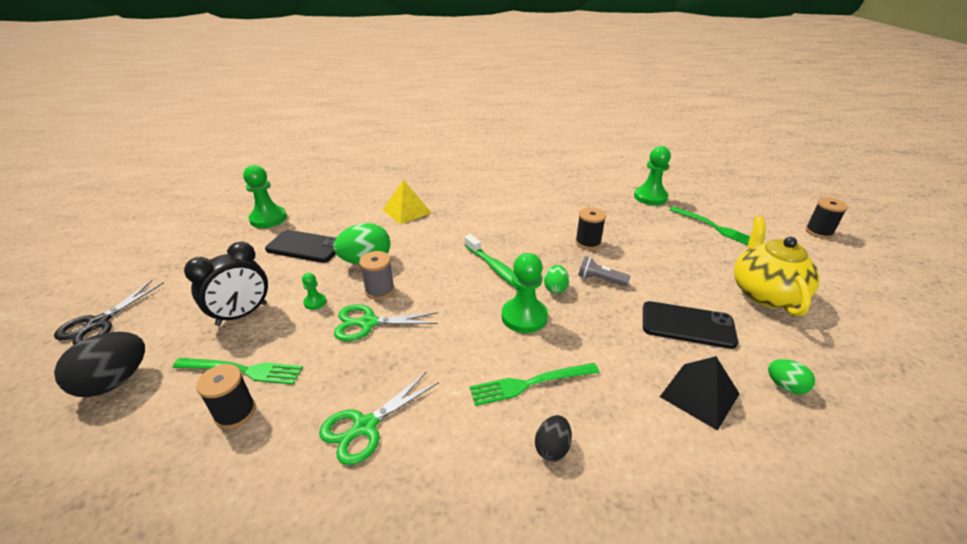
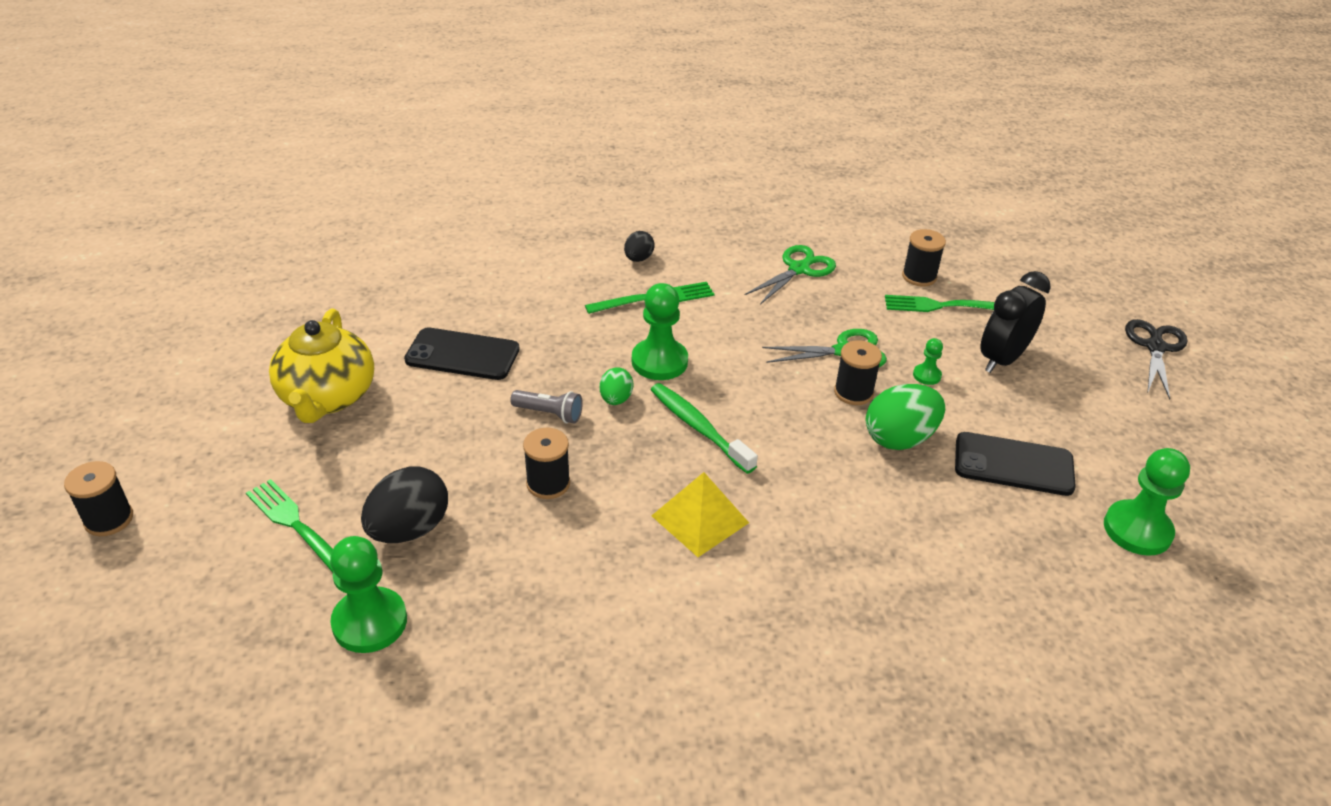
camera: 175 degrees right, 5 degrees up
black egg [54,332,145,397] -> black egg moved to [361,466,448,543]
grey spool [359,251,395,300] -> black spool [834,340,882,405]
yellow pyramid [383,179,431,224] -> yellow pyramid moved to [651,472,749,557]
black pyramid [660,356,740,431] -> none
green egg [768,359,815,394] -> none

